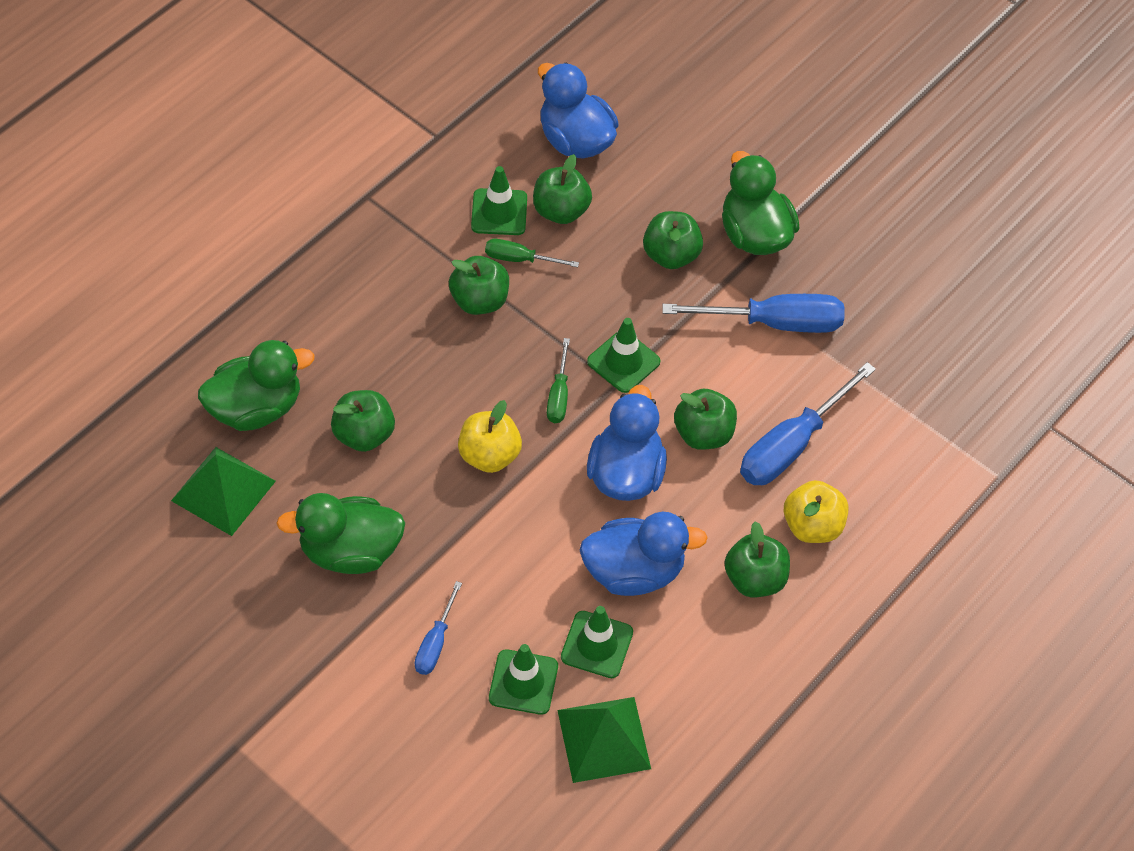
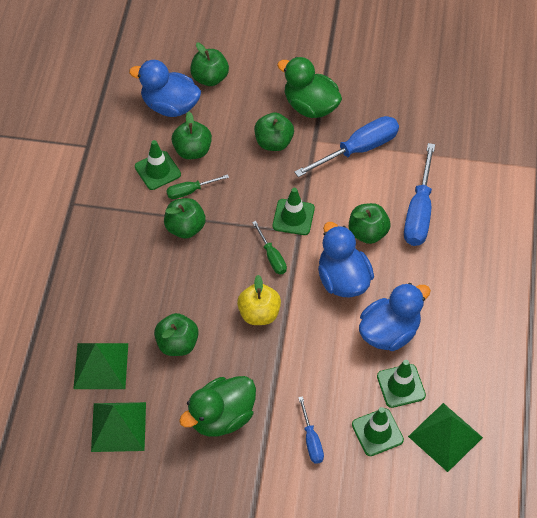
camera: 30 degrees left, 0 degrees up
green duck [198,340,314,431] -> green pyramid [73,343,128,389]
green apple [725,521,790,598] -> green apple moved to [190,43,229,86]
yellow apple [784,480,849,543] -> none

